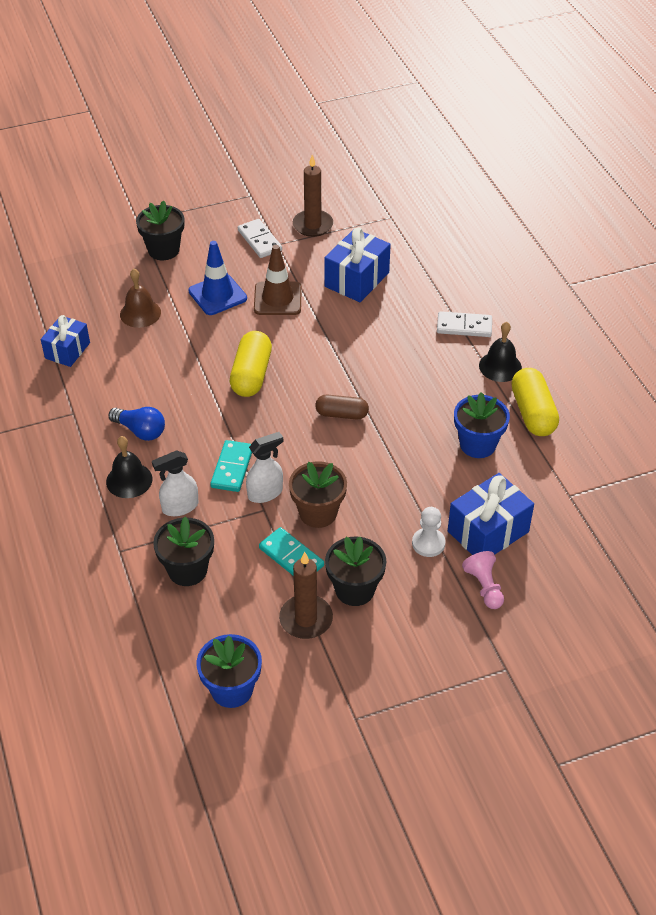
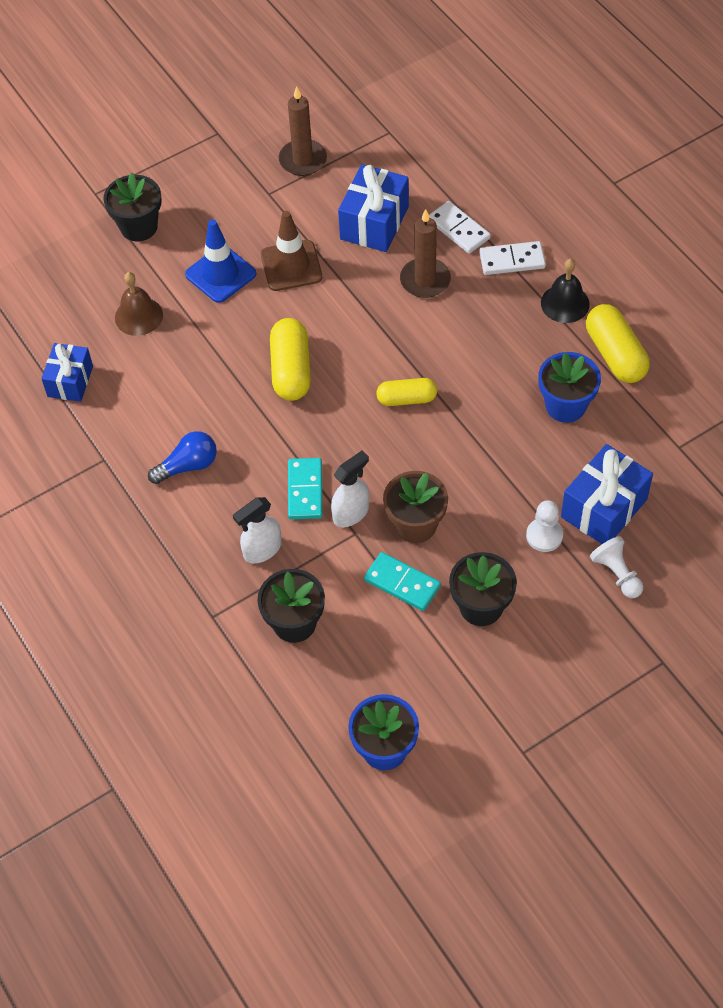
camera: 10 degrees left, 10 degrees up
black bell [106,436,152,498] -> none
blue light bulb [109,407,165,441] -> blue light bulb turned 45 degrees counterclockwise [148,431,217,484]
white domino [238,219,282,258] -> white domino moved to [429,201,491,254]
brown candle [279,552,333,639] -> brown candle moved to [400,209,451,298]
brown capsule [315,395,369,419] -> yellow capsule [376,378,437,406]
pink pawn [462,551,504,609] -> white pawn [590,536,643,598]

